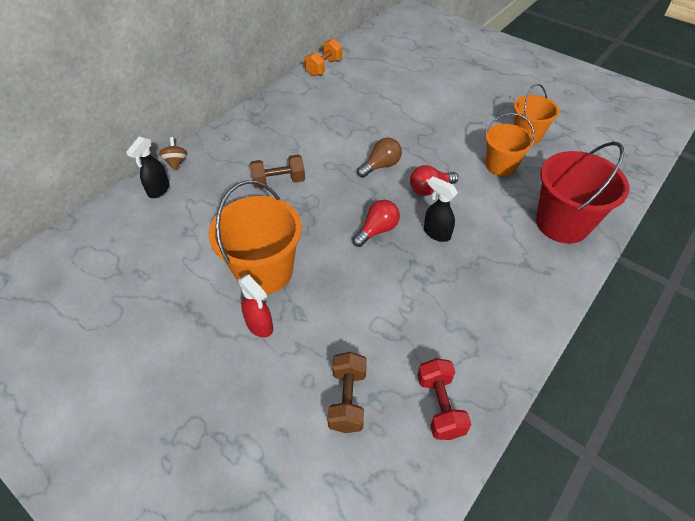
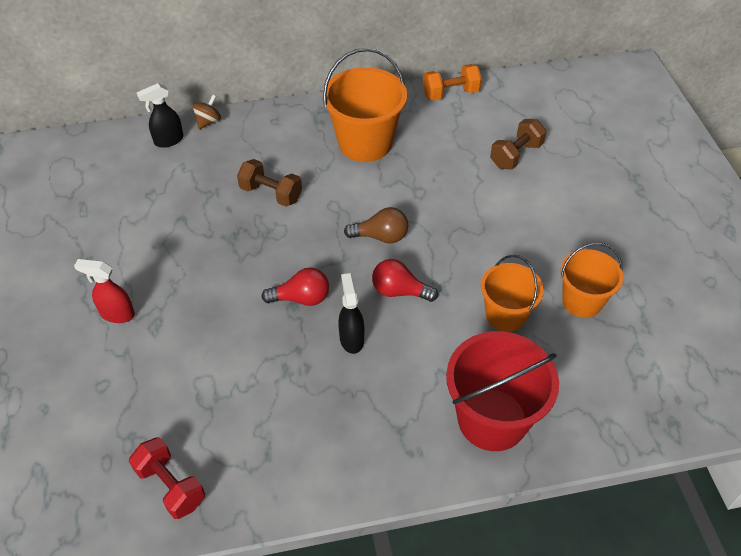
camera: 40 degrees right, 0 degrees up
orange bucket [209,180,302,294] -> orange bucket moved to [323,48,407,162]
red spray bottle [238,274,273,338] -> red spray bottle turned 105 degrees clockwise [74,259,135,323]
brown dumbbell [327,352,367,433] -> brown dumbbell moved to [490,119,546,170]
red dumbbell [417,358,471,440] -> red dumbbell turned 75 degrees counterclockwise [129,437,205,519]

